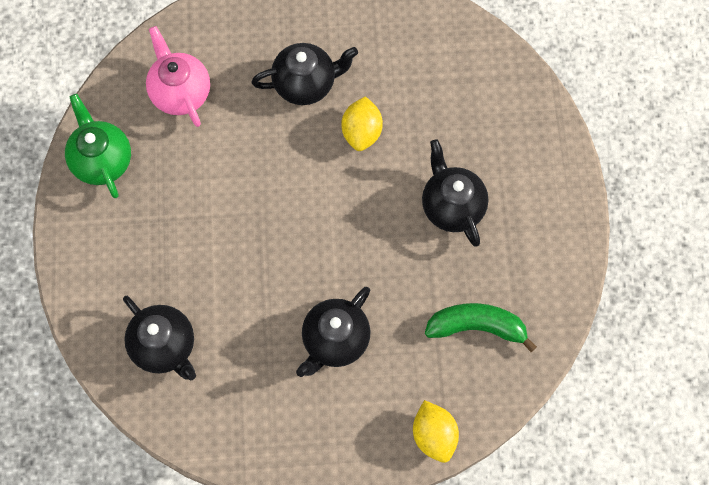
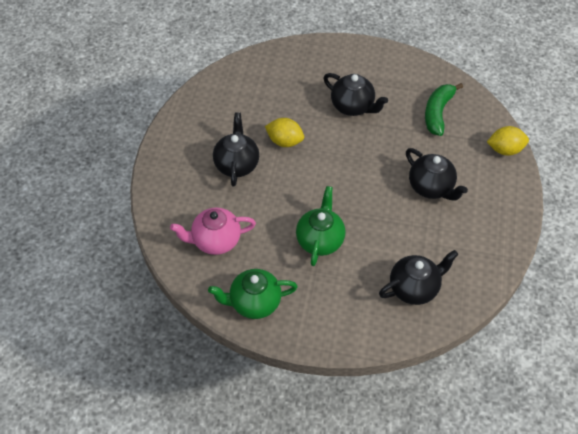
camera: 75 degrees left, 15 degrees down
black teapot [422,139,488,247] -> black teapot turned 135 degrees counterclockwise [323,73,388,116]
none -> green teapot [296,186,345,266]

